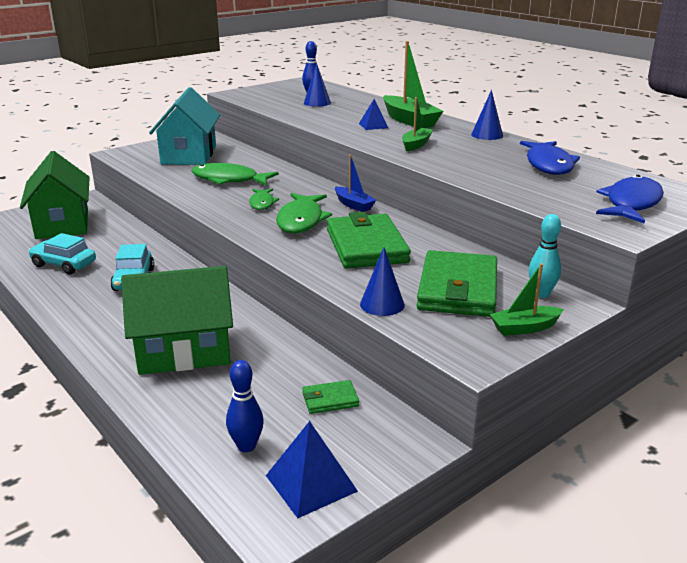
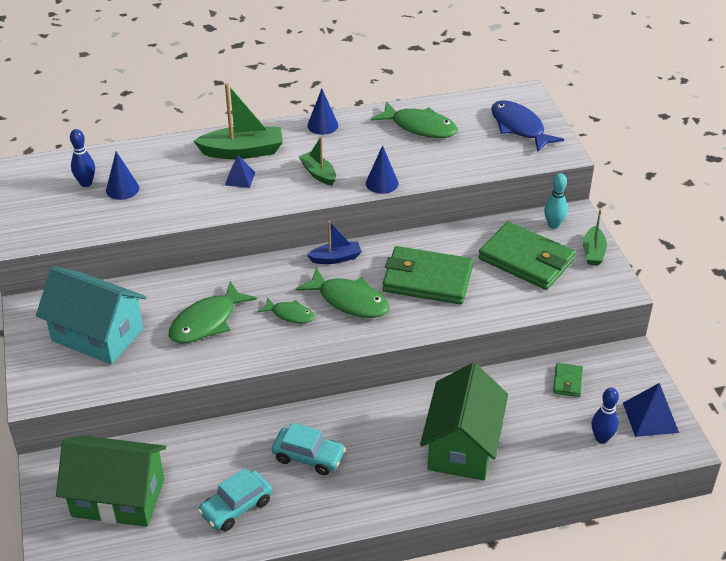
camera: 65 degrees left, 15 degrees up
blue cone [360,247,405,316] -> blue cone moved to [366,145,399,194]
blue fish [520,141,580,175] -> green fish [371,101,458,138]

